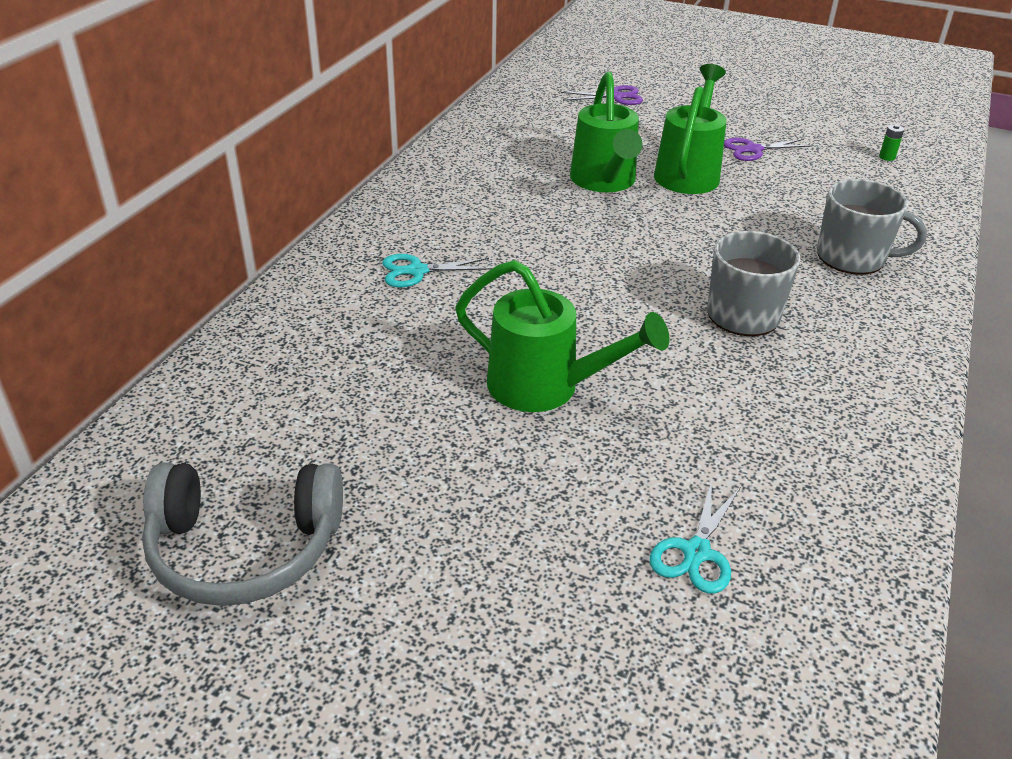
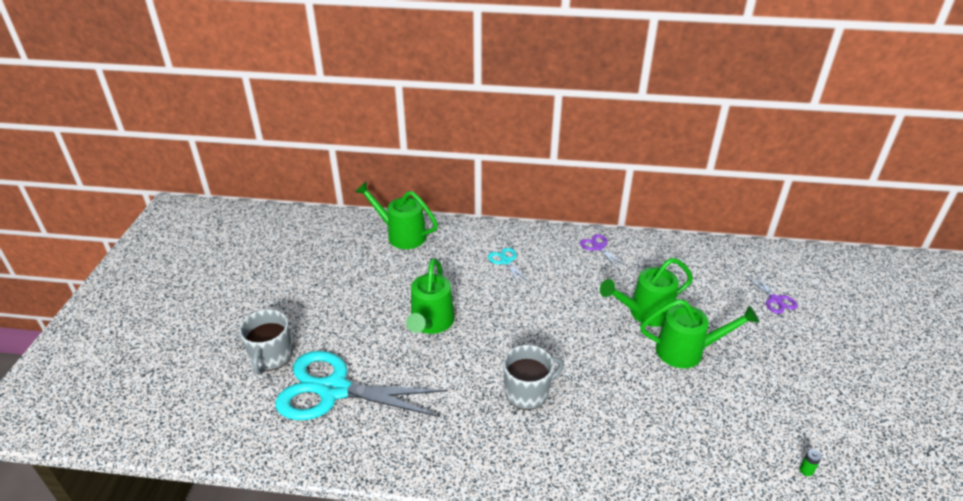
camera: 75 degrees right, 0 degrees up
grey headphones [142,462,343,606] -> none
turquoise scissors [650,480,740,594] -> turquoise scissors [275,351,448,420], size x2.39
purple scissors [724,138,813,161] -> purple scissors moved to [580,234,627,269]
grey mug [817,179,927,275] -> grey mug moved to [239,309,293,375]
none -> green watering can [355,182,438,249]

